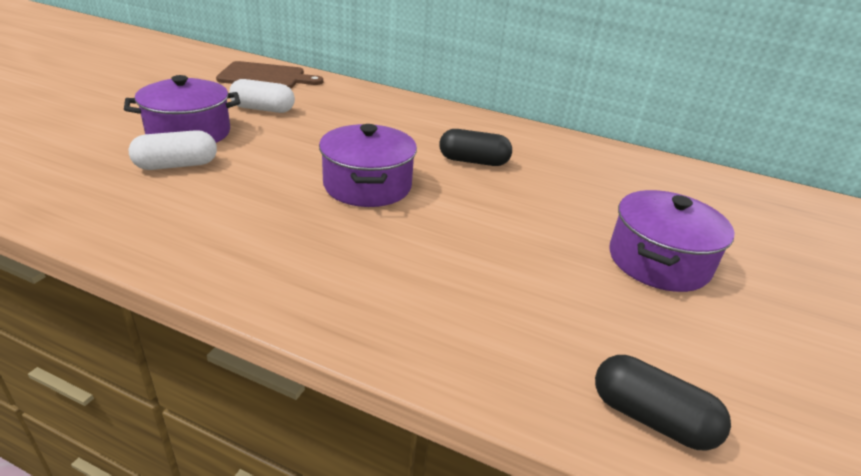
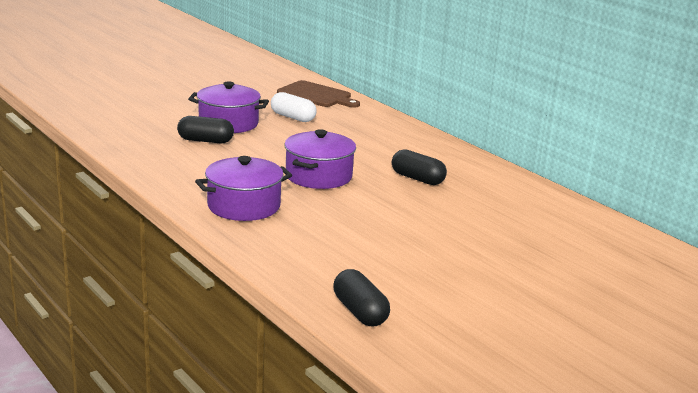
camera: 30 degrees right, 10 degrees down
white capsule [129,130,217,170] -> black capsule [177,116,234,143]
purple pot [609,190,735,292] -> purple pot moved to [195,156,292,221]

